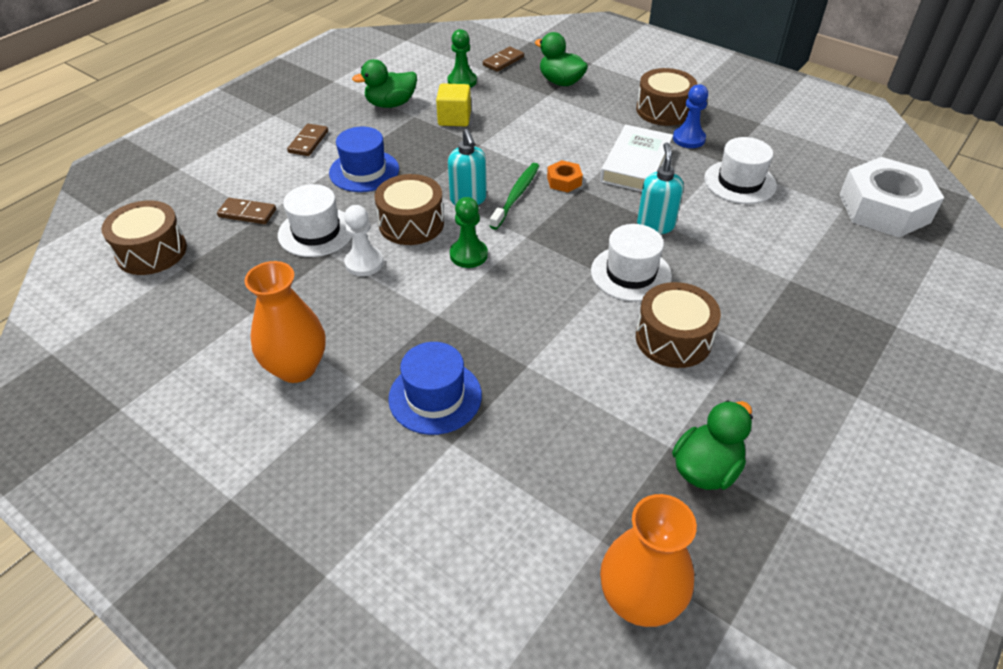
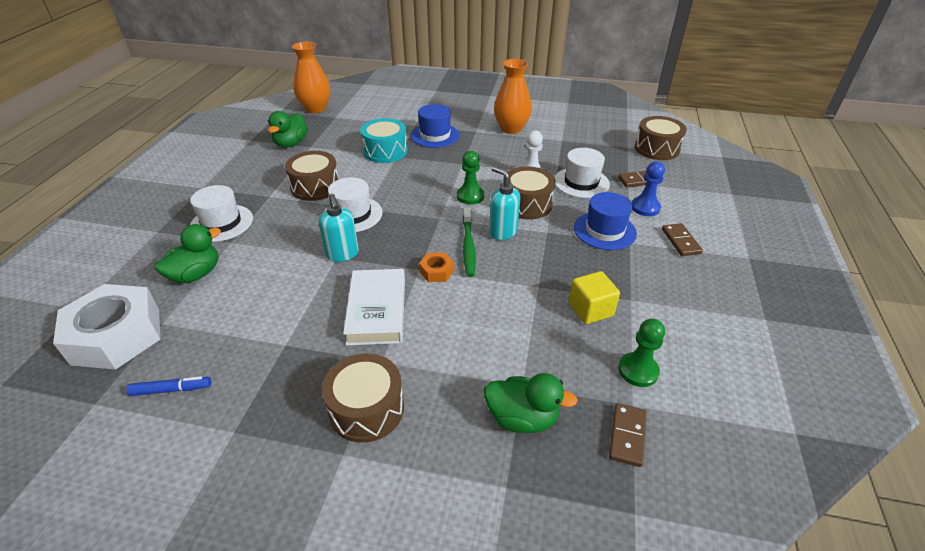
camera: 155 degrees right, 5 degrees down
green duck [352,59,417,108] -> green duck moved to [154,224,221,283]
blue pawn [673,84,708,148] -> blue pawn moved to [631,161,665,216]
white hat [704,137,777,204] -> white hat moved to [190,185,253,242]
none -> blue marker [126,376,211,396]
none -> turquoise drum [360,118,408,163]

